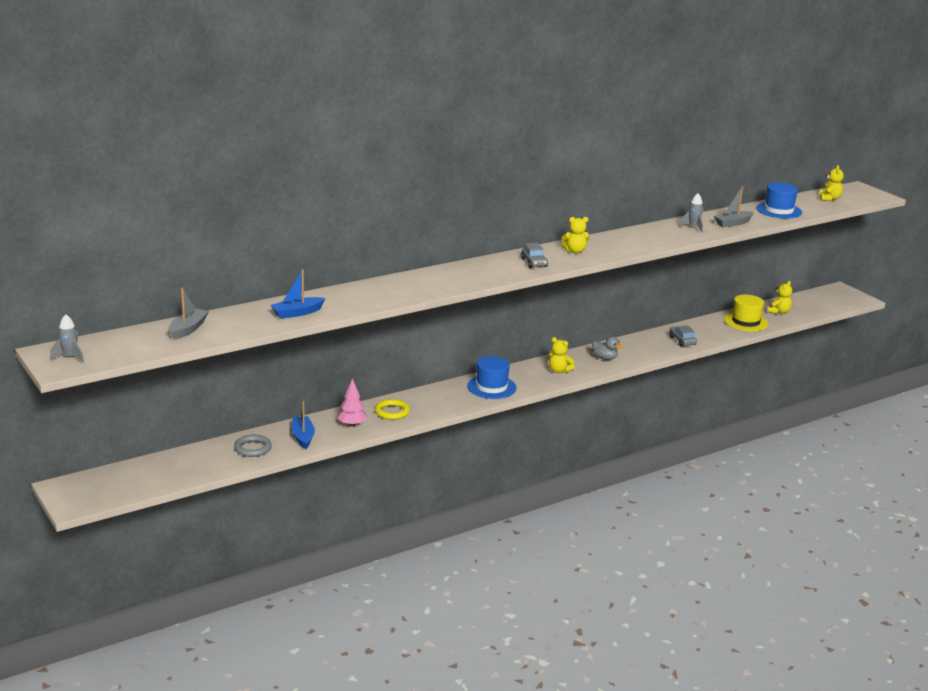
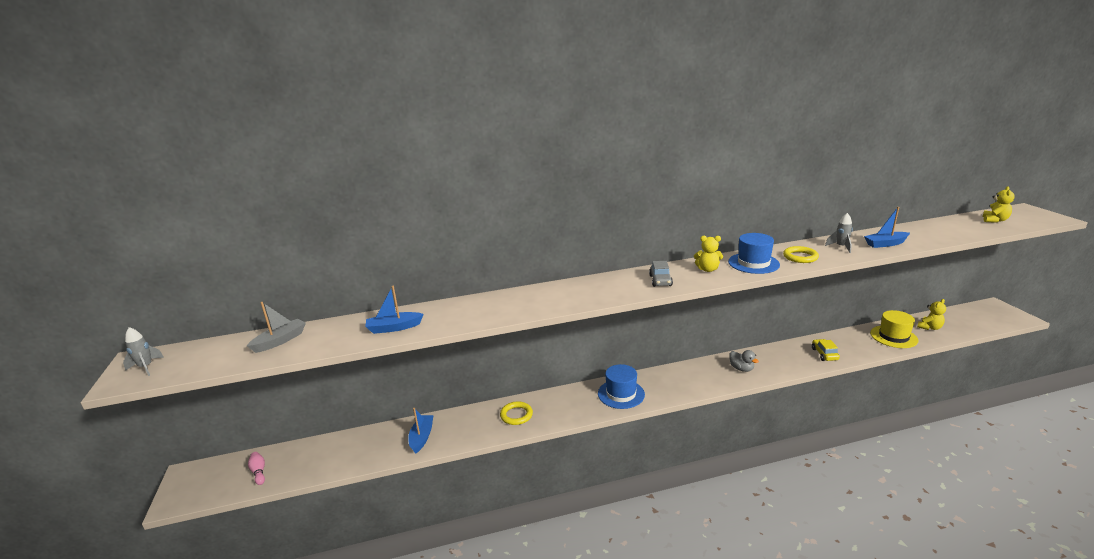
camera: 20 degrees right, 0 degrees up
grey ring [234,435,272,457] -> none
pink tree [337,378,367,427] -> none
yellow teddy bear [549,337,574,373] -> none
grey car [669,325,697,347] -> yellow car [812,339,840,361]
grey boat [714,187,754,227] -> blue boat [864,207,910,248]
blue hat [756,182,802,219] -> blue hat moved to [728,233,780,274]
none -> pink bowling pin [248,452,265,485]
none -> yellow ring [783,246,819,263]

